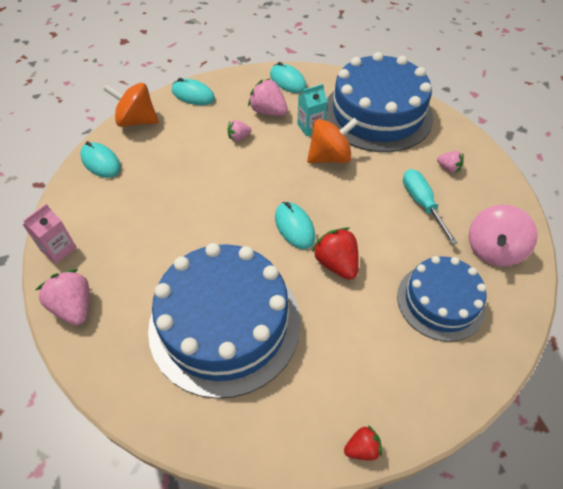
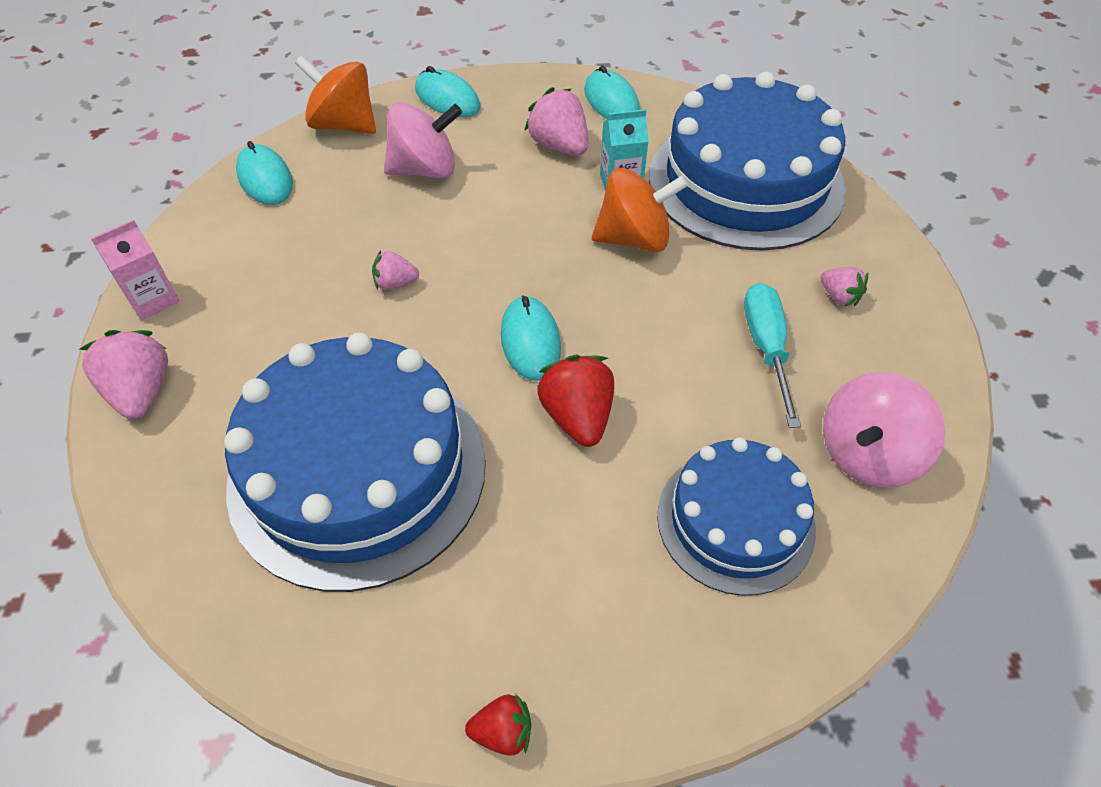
camera: 15 degrees right, 0 degrees up
pink strawberry [228,120,252,141] -> pink strawberry moved to [372,250,419,290]
none -> pink spinning top [384,102,462,178]

